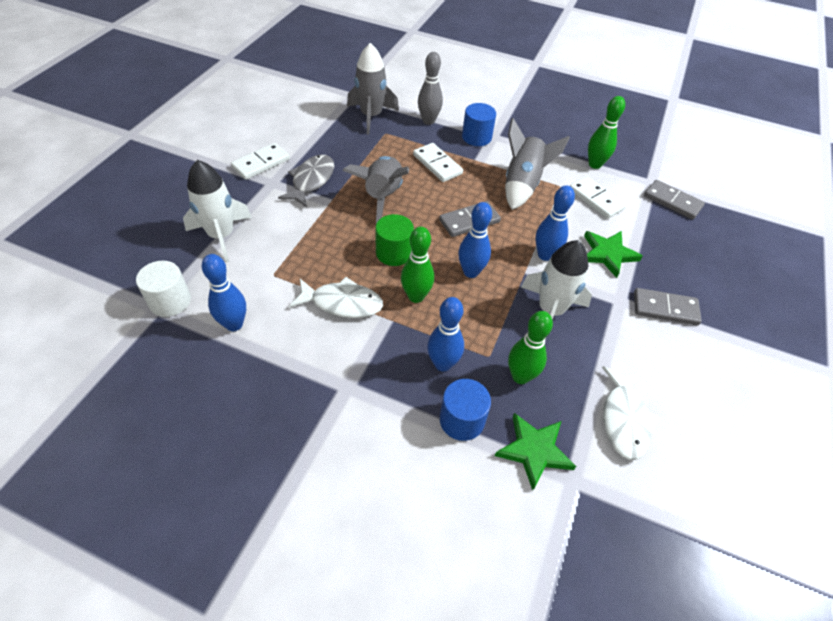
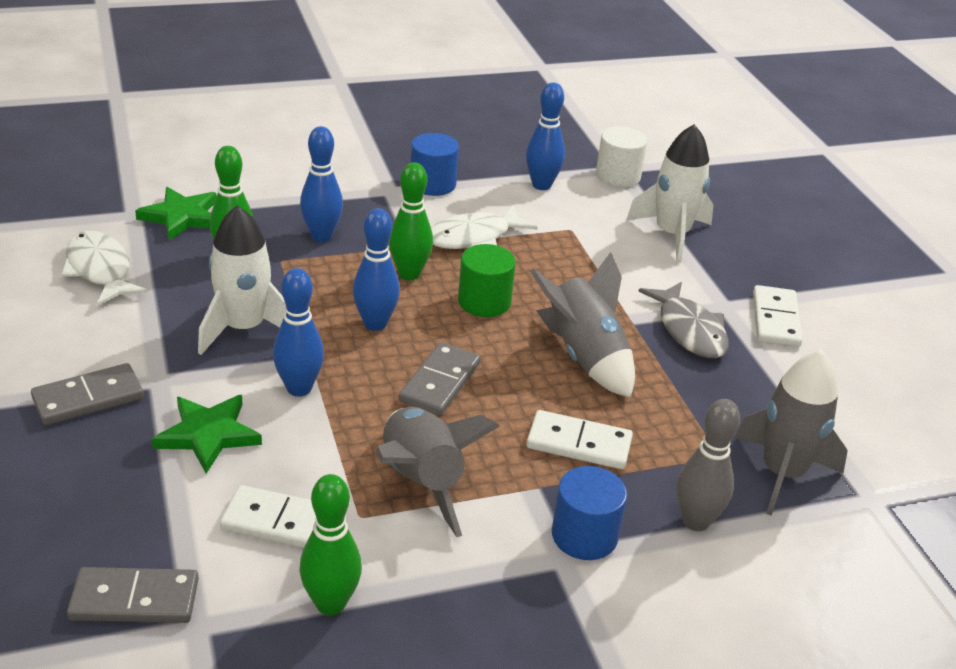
camera: 140 degrees right, 15 degrees down
blue cylinder [440,379,491,441] -> blue cylinder moved to [411,133,459,196]

